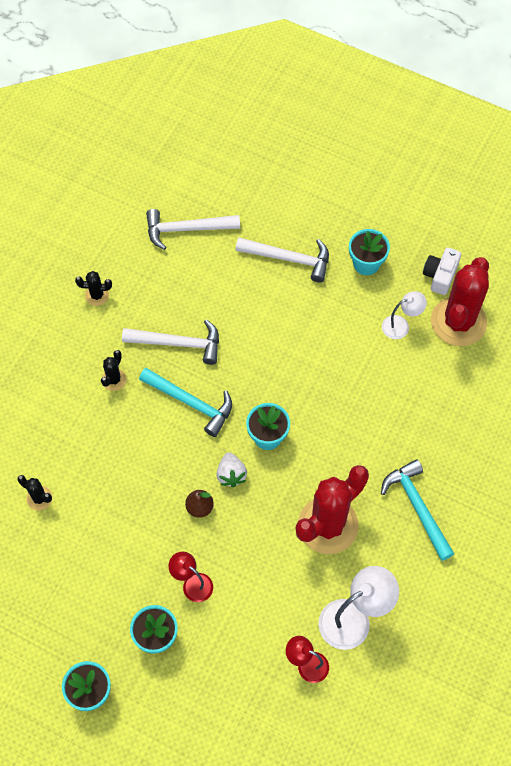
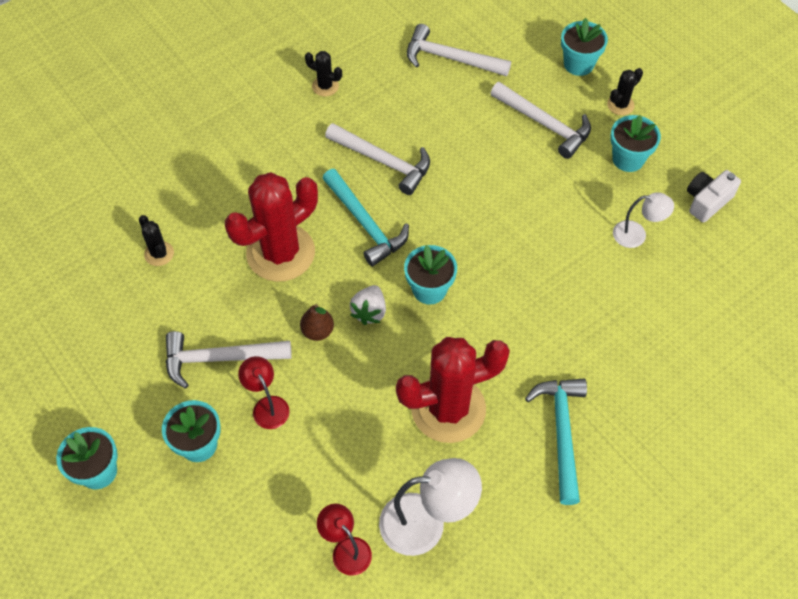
camera: 25 degrees right, 5 degrees down
black cactus [101,350,127,391] -> black cactus moved to [607,68,643,115]
red cactus [431,257,489,346] -> red cactus moved to [225,172,318,282]
none -> white hammer [166,331,292,388]
none -> turquoise flower pot [561,18,608,76]

